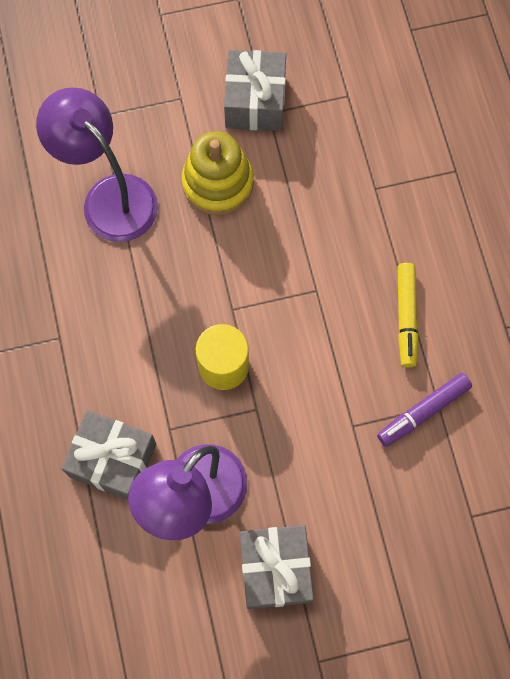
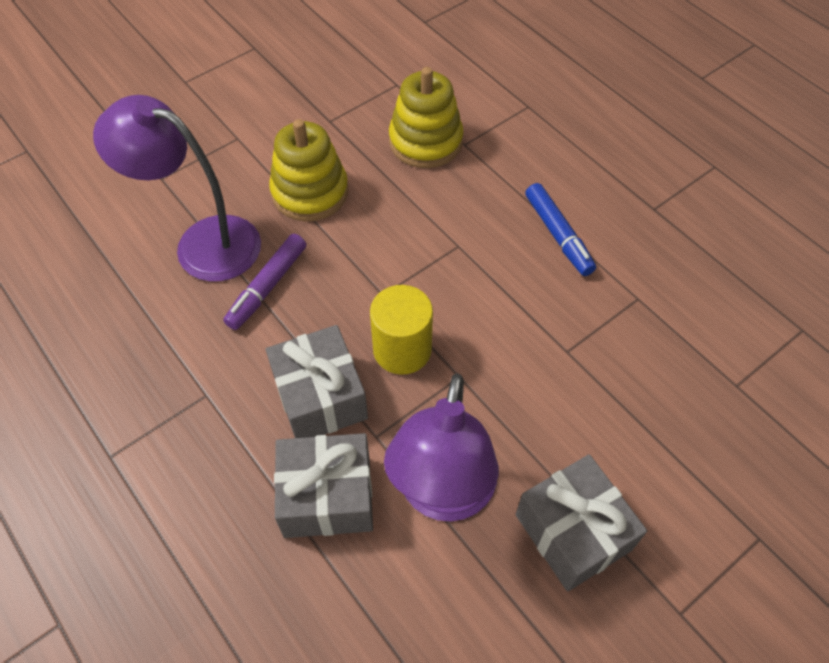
camera: 25 degrees left, 15 degrees down
grey gift [224,50,286,131] -> grey gift moved to [266,325,368,438]
purple marker [377,373,472,447] -> purple marker moved to [223,234,306,330]
yellow marker [398,263,418,367] -> blue marker [525,183,596,276]
none -> yellow stacking toy [389,67,463,168]

